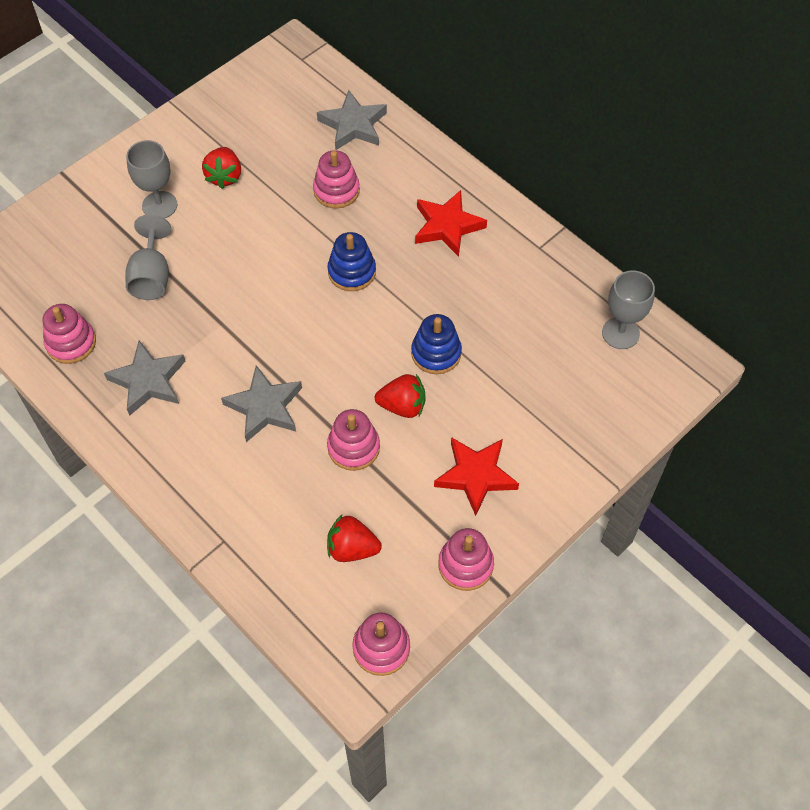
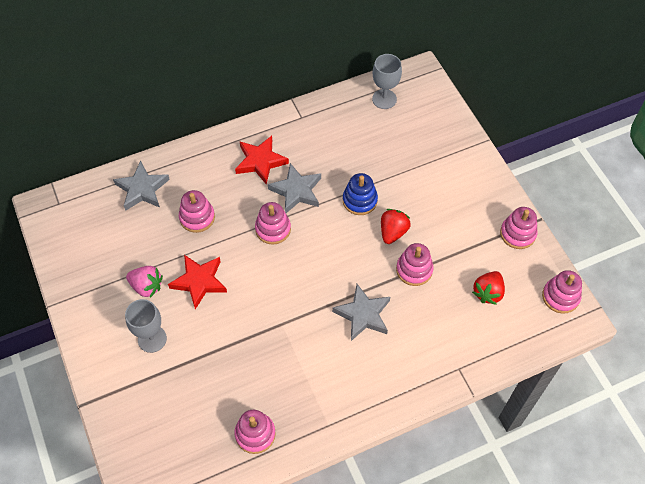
camera: 70 degrees left, 0 degrees up
grey star [104,341,185,416] -> grey star moved to [268,163,321,213]
grey goblet [125,215,171,300] -> none
red strawberry [202,147,241,189] -> pink strawberry [126,266,163,298]
blue stacking toy [327,232,376,291] -> pink stacking toy [255,202,291,245]
red star [434,437,519,516] -> red star moved to [168,255,227,309]

